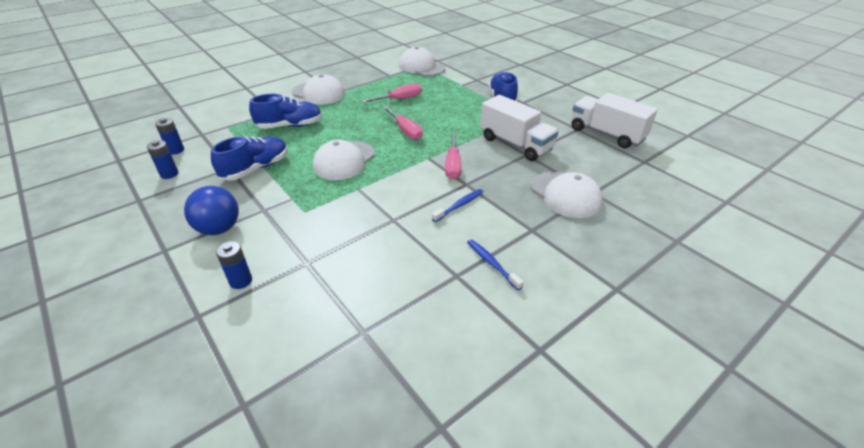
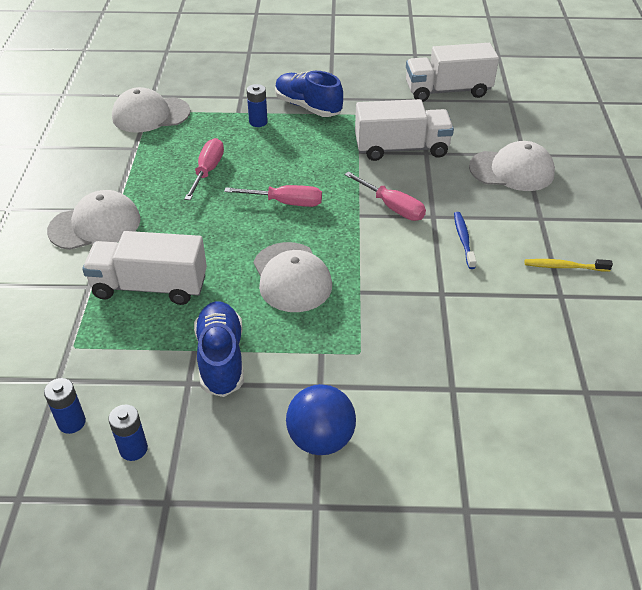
camera: 50 degrees left, 5 degrees up
blue battery [216,241,252,289] -> blue battery moved to [247,84,268,127]
blue shoe [249,94,322,129] -> white truck [82,231,207,305]
blue toothbrush [467,239,524,290] -> yellow toothbrush [525,259,613,271]

